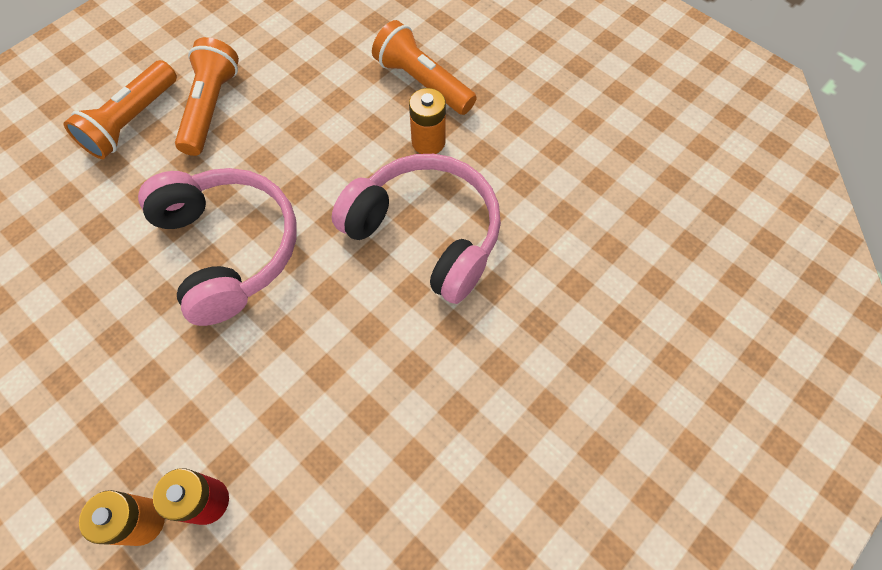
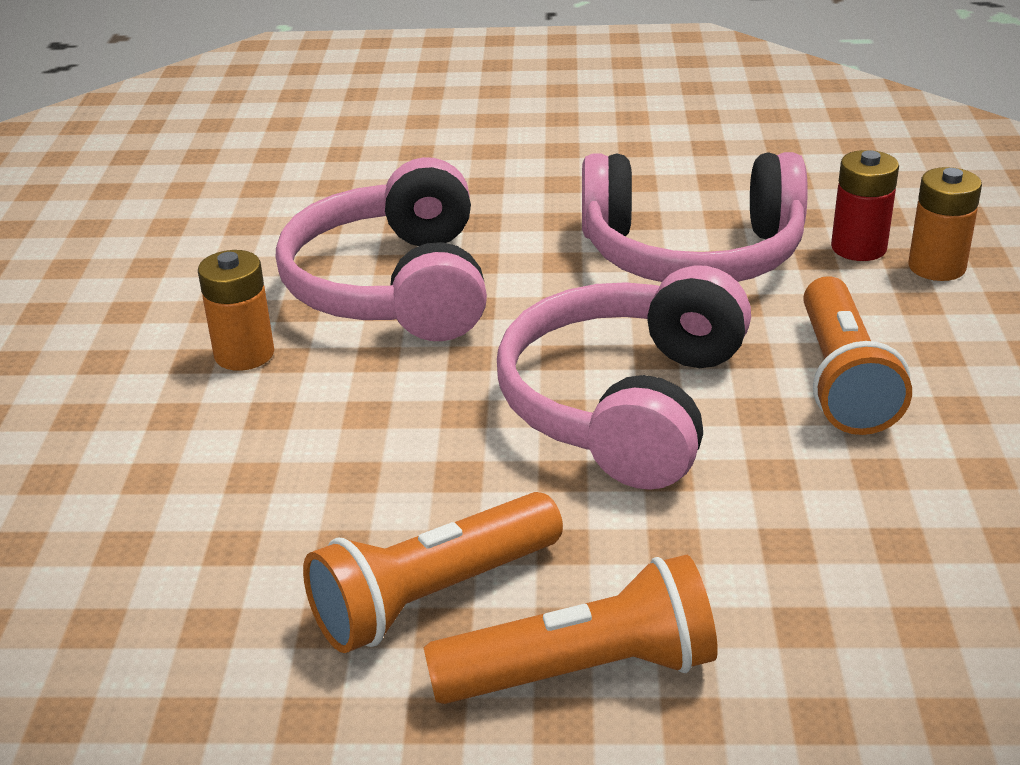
camera: 130 degrees left, 30 degrees down
orange flashlight [372,20,477,115] -> orange flashlight moved to [803,276,912,435]
none -> pink headphones [582,152,808,282]

